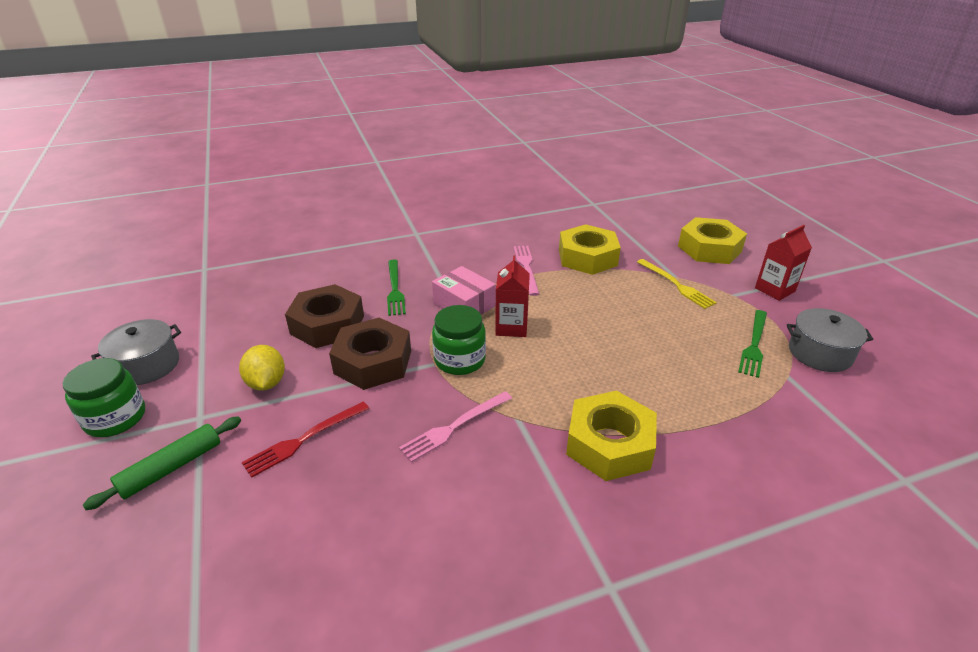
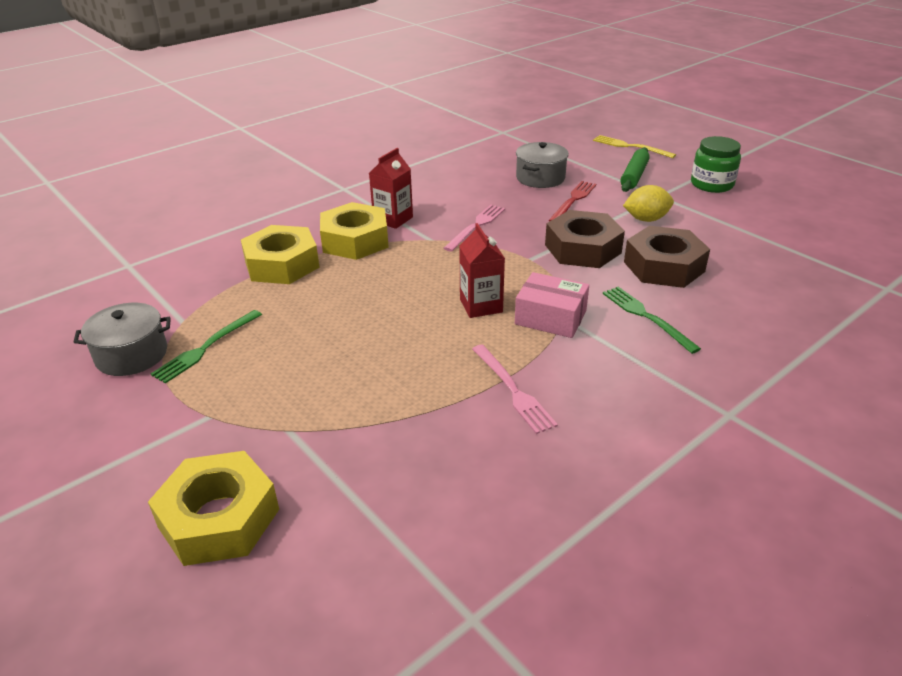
camera: 160 degrees right, 0 degrees up
grey pot [91,319,181,385] -> grey pot moved to [516,142,569,188]
yellow lemon [239,345,285,391] -> yellow lemon turned 60 degrees counterclockwise [623,185,674,222]
green jar [432,305,486,375] -> none
yellow nut [559,224,621,275] -> yellow nut moved to [241,225,320,284]
yellow fork [637,259,717,309] -> yellow fork moved to [593,135,676,158]
green fork [738,310,767,378] -> green fork turned 150 degrees counterclockwise [151,310,262,384]
red carton [755,225,812,301] -> red carton moved to [369,148,413,229]

